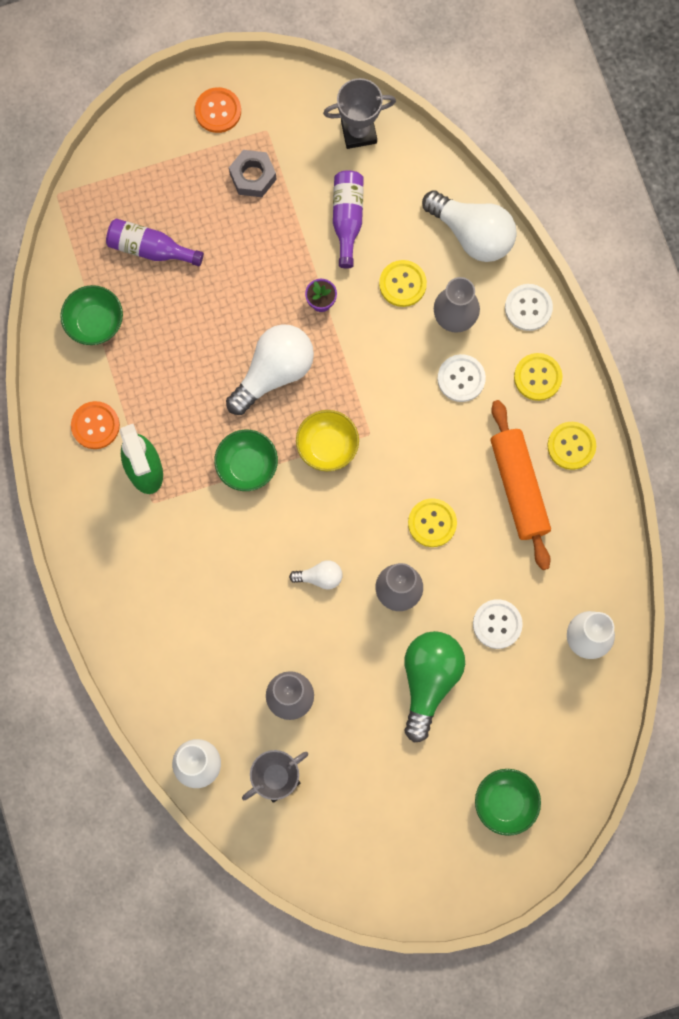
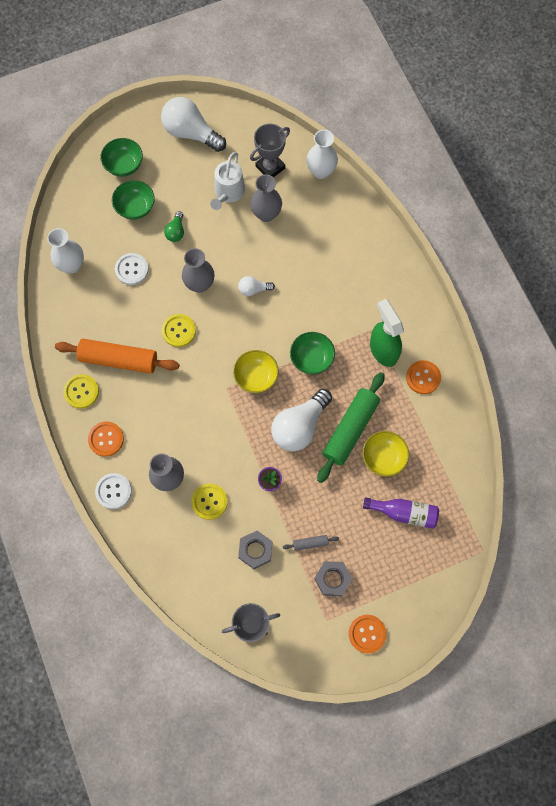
camera: 175 degrees right, 5 degrees down
green bowl [60,285,123,345] -> green bowl moved to [112,180,155,220]
purple bottle [333,170,364,269] -> grey nut [238,531,272,569]
green light bulb [404,631,465,742] -> green light bulb [164,211,184,242], size x0.49
white light bulb [422,190,517,262] -> white light bulb moved to [161,97,226,152]
white button [437,354,486,402] -> none
orange rolling pin [491,400,551,570] -> orange rolling pin turned 60 degrees counterclockwise [55,339,179,374]
yellow button [514,353,563,401] -> orange button [88,422,124,457]
none -> white watering can [210,152,245,210]
none -> grey rolling pin [283,535,339,551]
none -> green rolling pin [317,372,385,483]
none -> yellow bowl [362,431,409,477]

